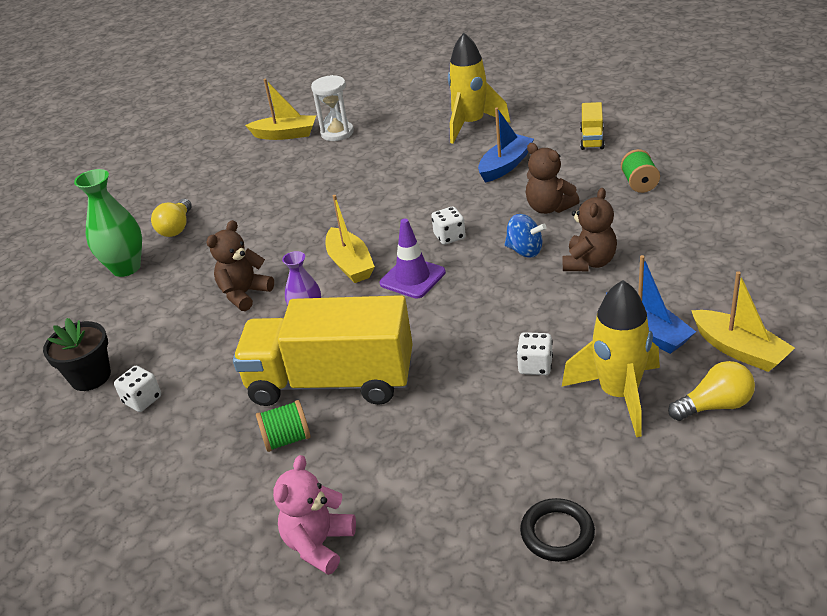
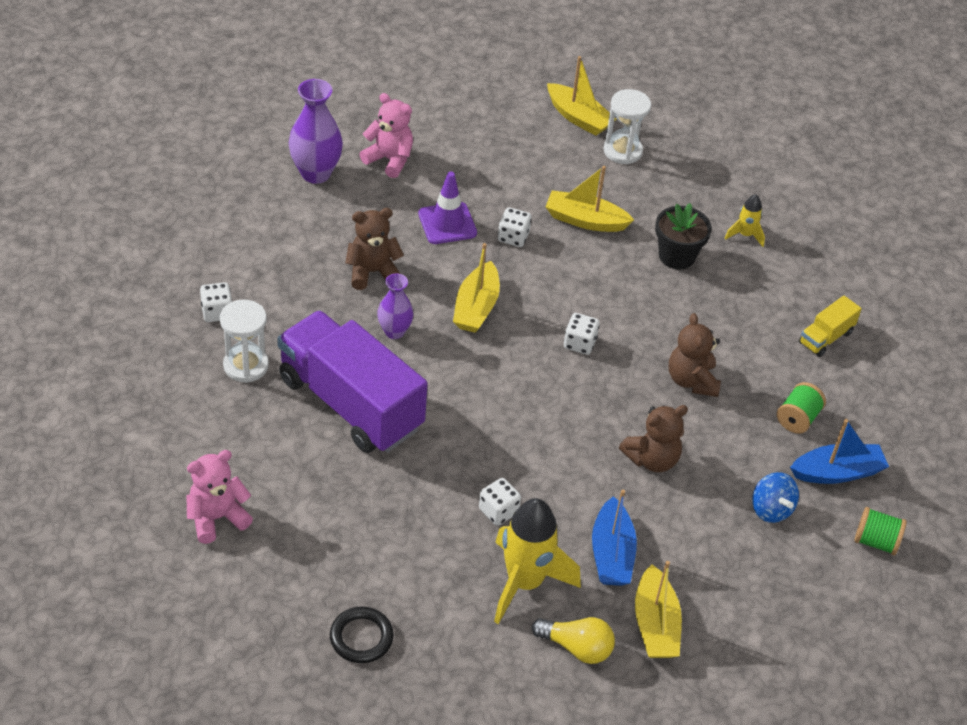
camera: 30 degrees right, 10 degrees up
black flower pot [43,318,111,391] -> black flower pot moved to [655,203,712,269]
green vase [74,169,142,277] -> purple vase [289,79,343,184]
yellow light bulb [151,199,192,237] -> pink teddy bear [359,93,413,178]
yellow truck [233,295,413,406] -> purple truck [277,310,428,453]
green spool [256,400,311,452] -> green spool moved to [854,507,907,555]
purple traffic cone [379,219,446,299] -> purple traffic cone moved to [418,172,477,244]
yellow rocket [448,33,510,144] -> yellow rocket [725,194,765,247], size x0.48
blue boat [478,107,534,183] -> blue boat moved to [790,419,889,484]
blue spinning top [504,214,547,258] -> blue spinning top moved to [752,472,799,523]
none -> white hourglass [220,300,269,383]
none -> white dice [498,207,531,247]
none -> yellow boat [545,166,634,232]

